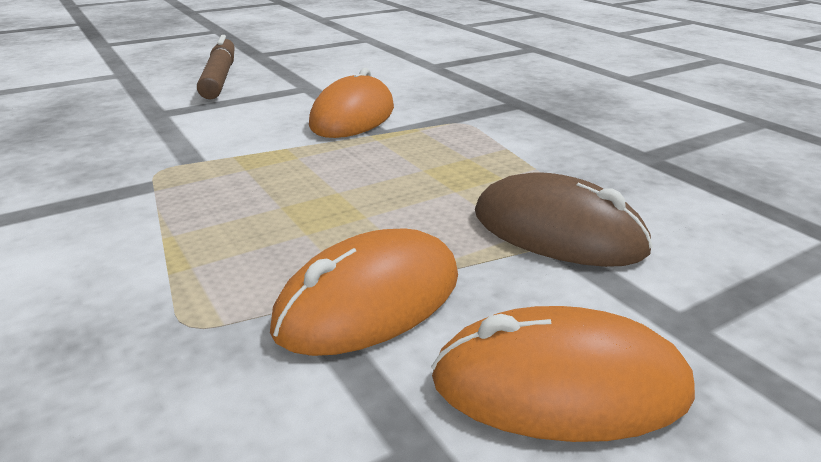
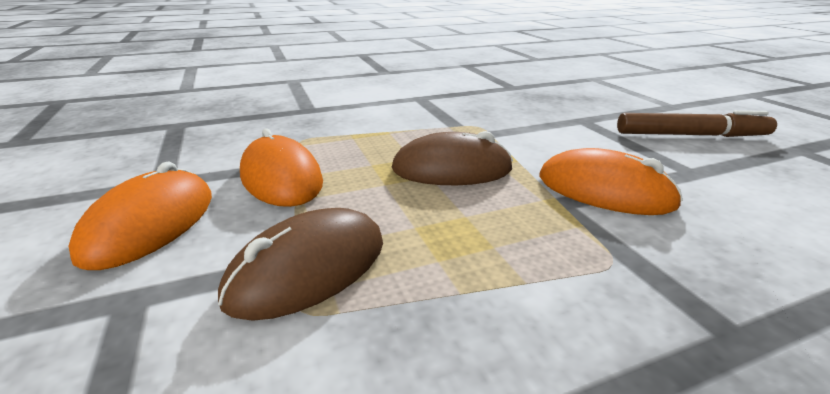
camera: 100 degrees right, 0 degrees up
none -> brown mouse [392,131,513,185]

